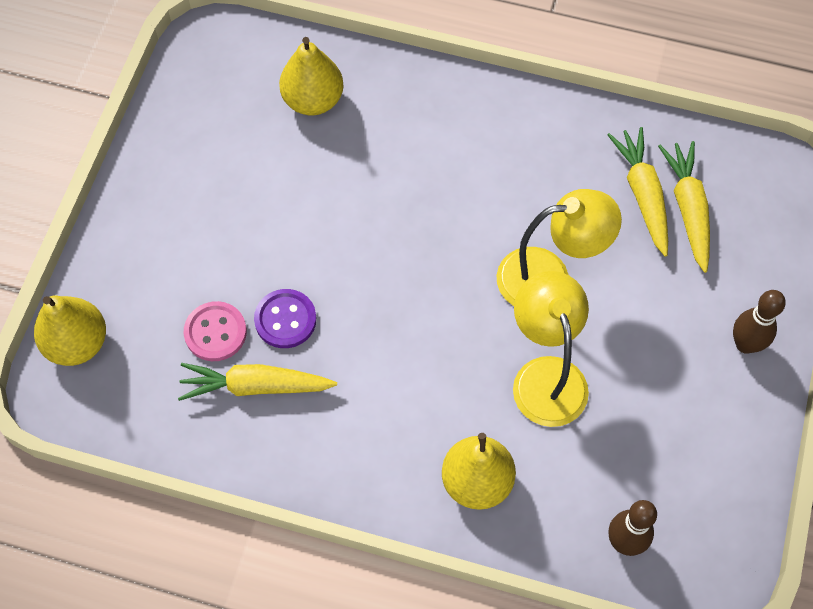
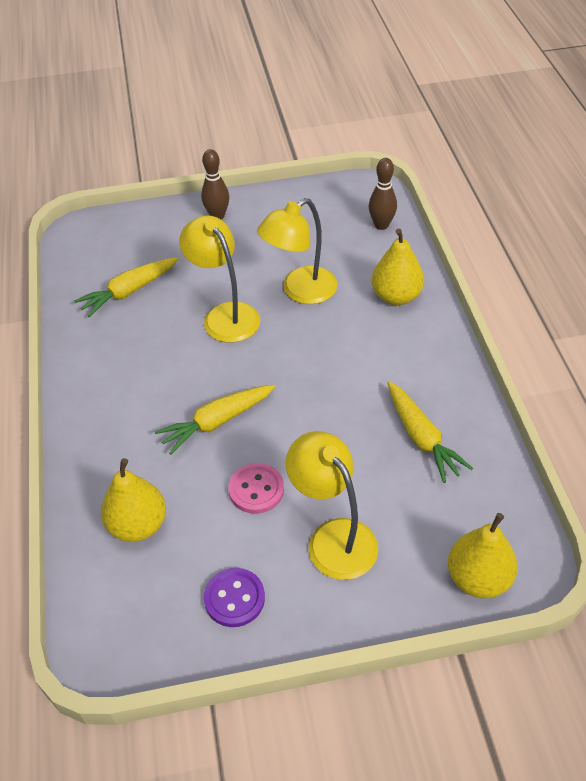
camera: 115 degrees left, 15 degrees down
pink button [184,301,247,361] -> pink button moved to [228,463,284,514]
purple button [254,289,316,348] -> purple button moved to [204,568,265,627]
yellow carrot [658,141,710,273] -> yellow carrot moved to [155,385,275,455]
none -> yellow lamp [286,431,378,580]

